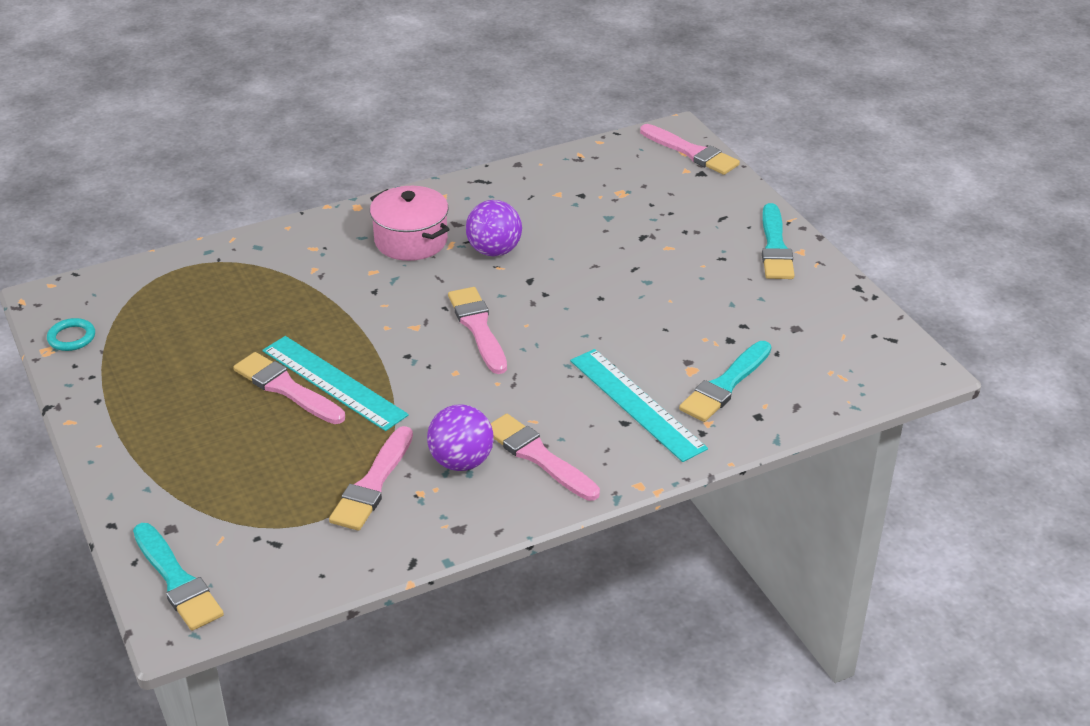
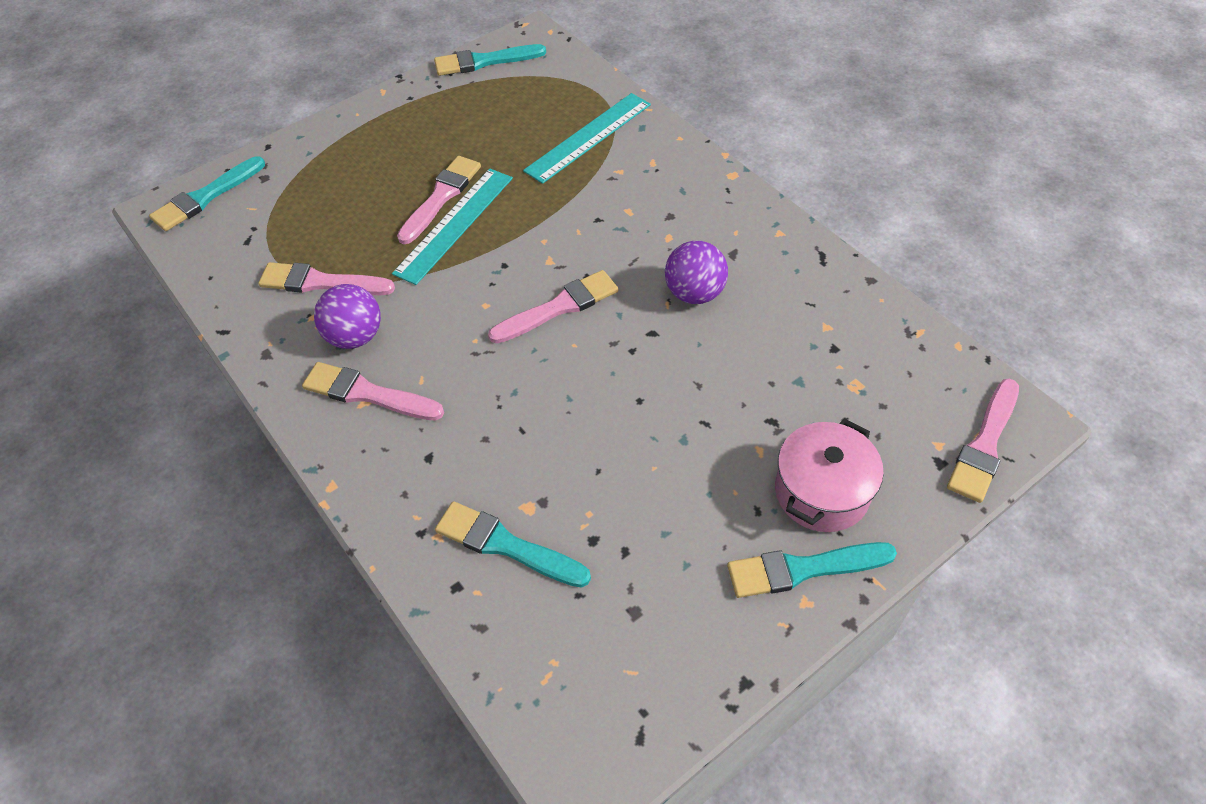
camera: 80 degrees right, 15 degrees up
turquoise ring [47,318,95,351] -> turquoise brush [434,44,546,76]
pink pot [370,186,450,261] -> pink pot moved to [775,419,884,532]
pink brush [490,414,600,501] -> pink brush turned 105 degrees counterclockwise [302,362,444,420]
turquoise ruler [570,349,708,462] -> turquoise ruler moved to [523,93,651,184]

